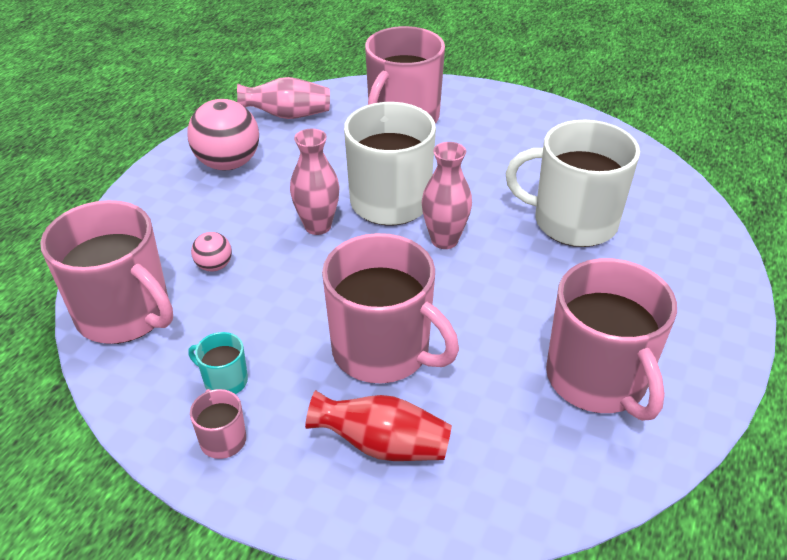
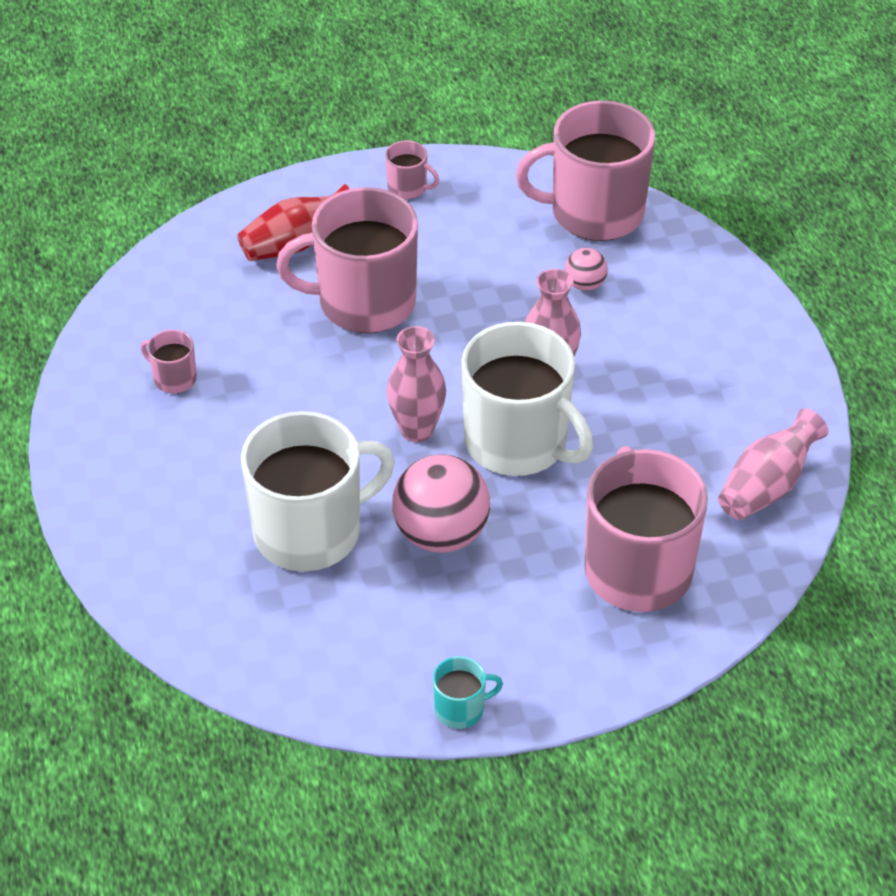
camera: 140 degrees right, 5 degrees up
pink ball [187,99,259,170] -> pink ball moved to [392,454,490,553]
turquoise mug [188,332,248,394] -> turquoise mug moved to [433,656,503,729]
pink mug [546,258,677,421] -> pink mug [141,330,197,394], size x0.43

